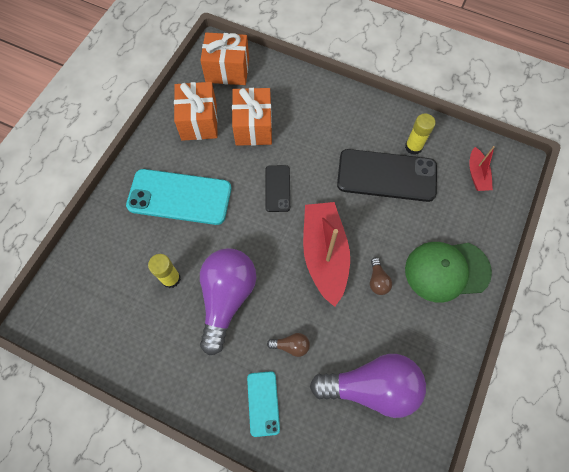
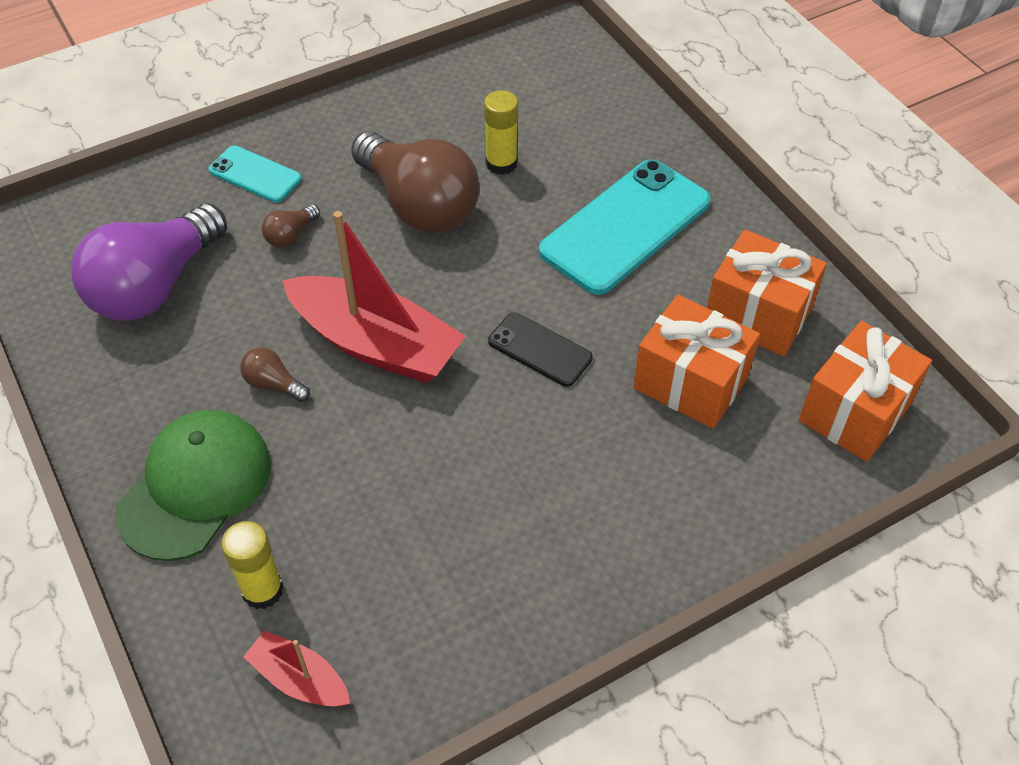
camera: 125 degrees right, 15 degrees down
purple light bulb [200,248,256,356] -> brown light bulb [351,131,480,233]
black phone [337,149,437,202] -> none
yellow glue stick [405,113,436,155] -> yellow glue stick moved to [221,521,283,609]

